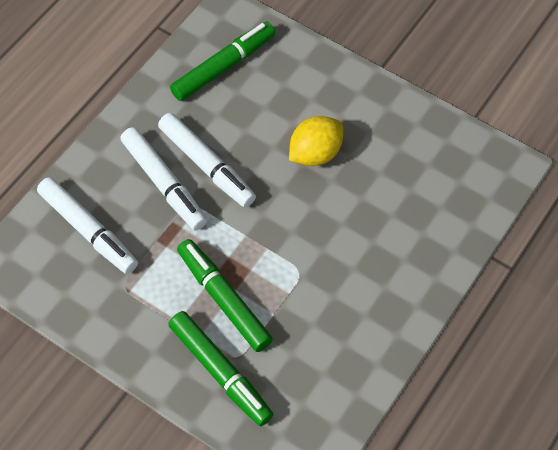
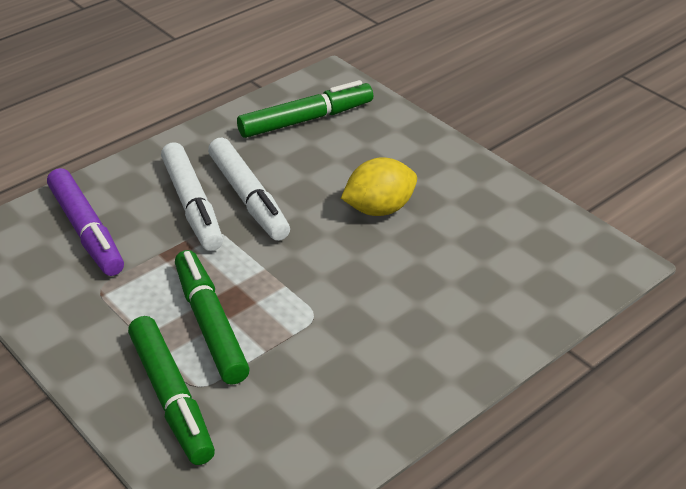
camera: 15 degrees right, 20 degrees down
white marker [37,177,138,274] -> purple marker [47,168,124,276]

